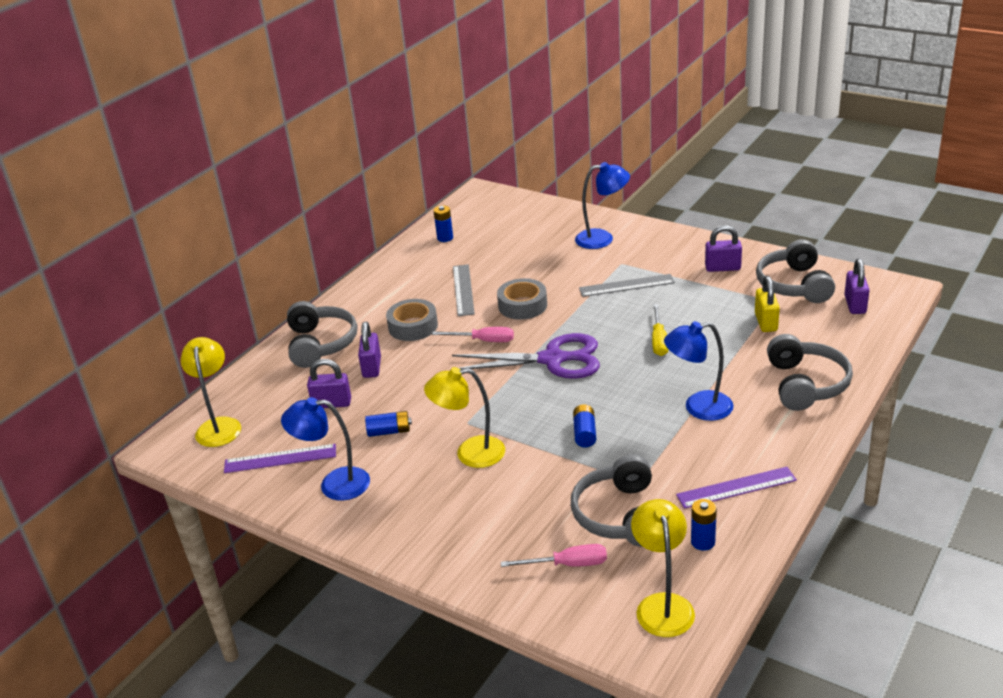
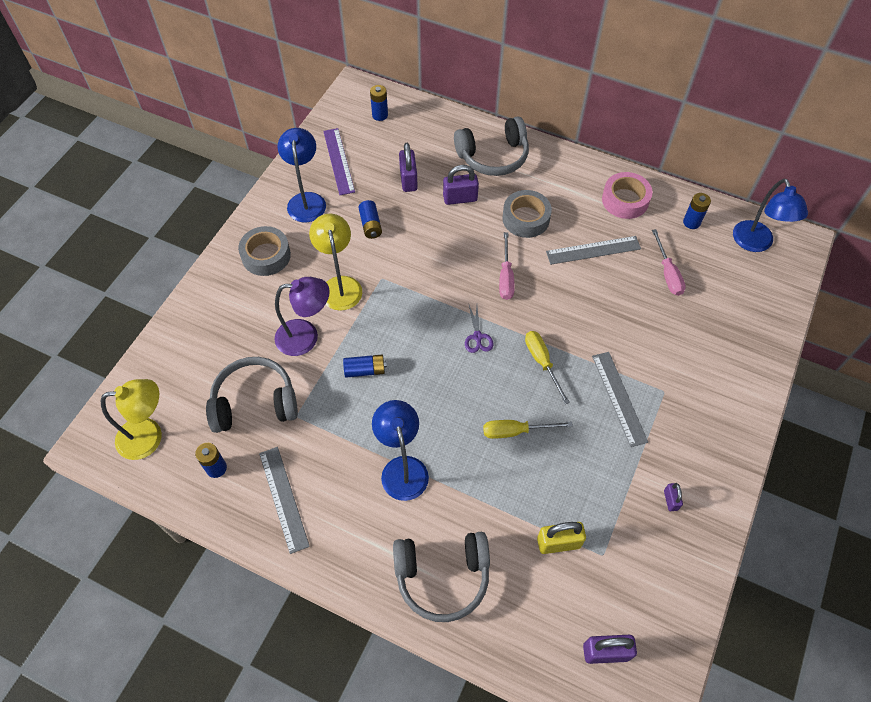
camera: 80 degrees right, 25 degrees up
yellow lamp [180,337,241,447] -> blue battery [370,85,388,121]
purple scissors [452,333,600,379] -> purple scissors [465,303,493,353], size x0.41
grey tape [497,278,547,320] -> grey tape moved to [238,226,291,276]
pink screwdriver [501,544,607,567] -> pink screwdriver moved to [652,229,686,296]
blue lamp [575,162,630,249] -> blue lamp moved to [733,179,808,252]
purple ruler [676,467,797,509] -> grey ruler [259,447,310,554]
purple padlock [705,225,742,272] -> purple padlock [664,483,683,511], size x0.57
grey headphones [756,239,835,303] -> none
none -> purple lamp [275,277,330,356]
none -> yellow screwdriver [525,331,570,404]
none -> pink tape [602,172,653,219]

